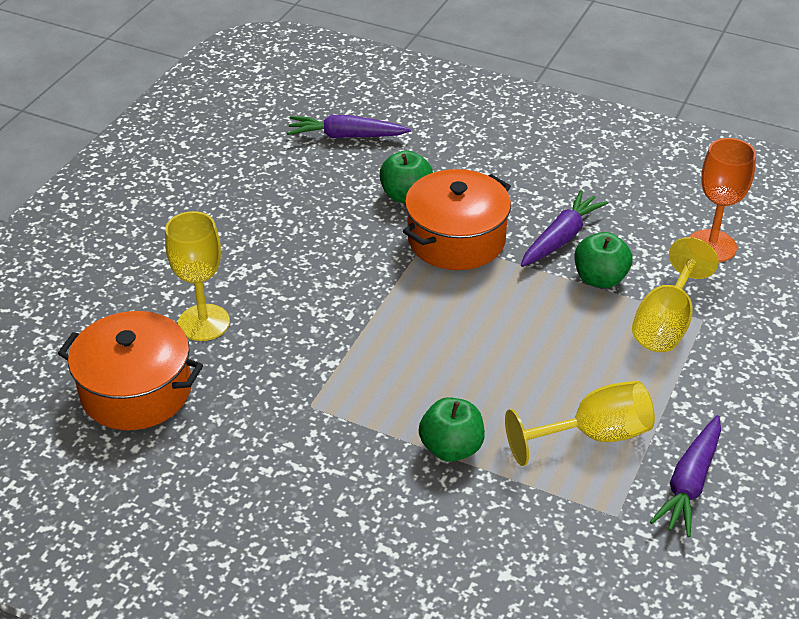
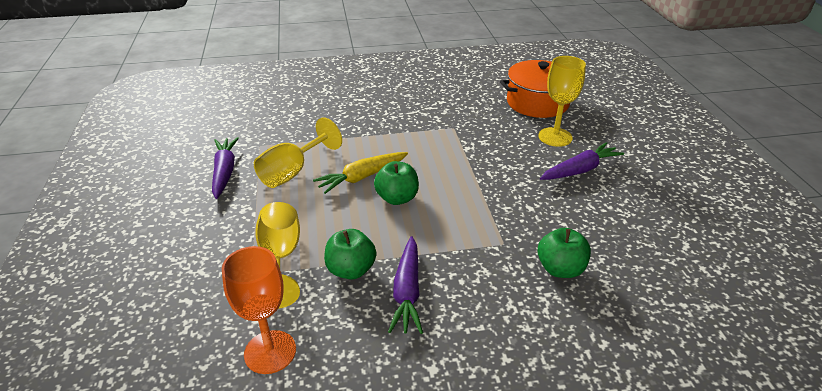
camera: 145 degrees right, 5 degrees down
purple carrot [287,115,411,138] -> purple carrot moved to [540,142,624,180]
orange pot [403,169,511,270] -> none
green apple [419,397,485,462] -> green apple moved to [374,161,419,205]
none -> yellow carrot [313,152,408,194]

